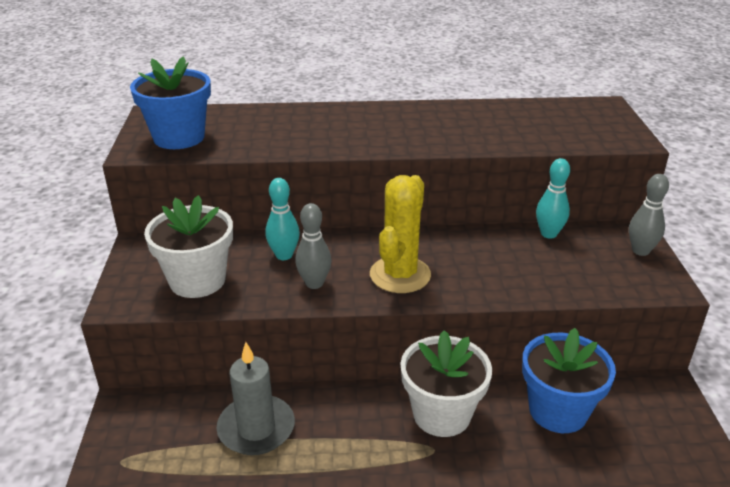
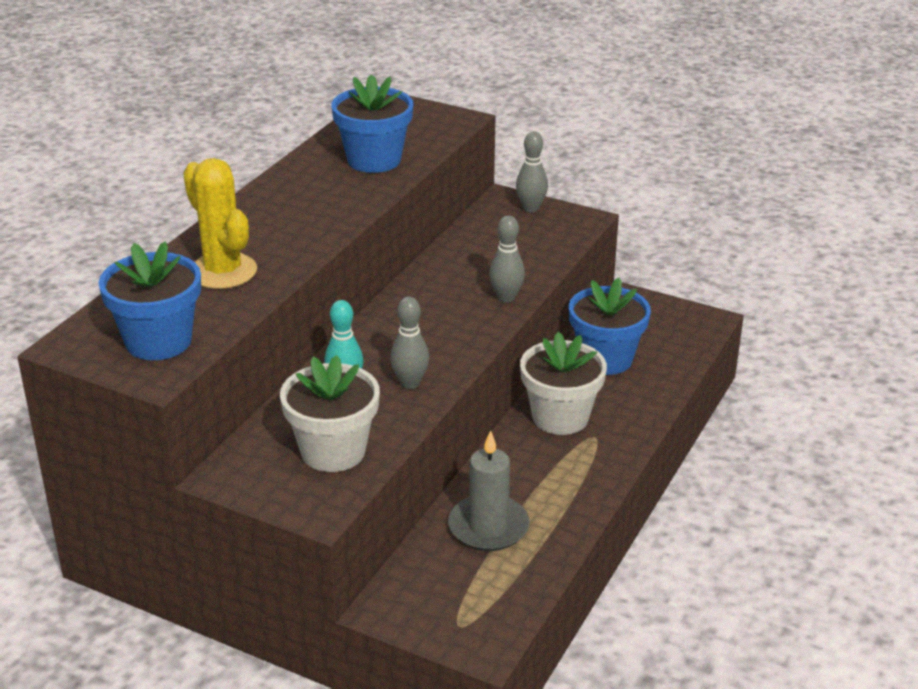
camera: 60 degrees left, 0 degrees up
yellow cactus [370,175,431,293] -> yellow cactus moved to [183,158,257,289]
turquoise bowling pin [536,158,570,239] -> none
none -> blue flower pot [331,74,413,173]
none -> grey bowling pin [489,215,525,303]

